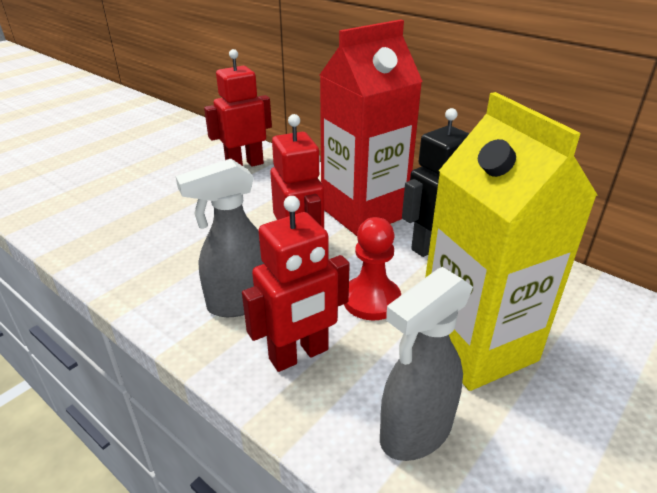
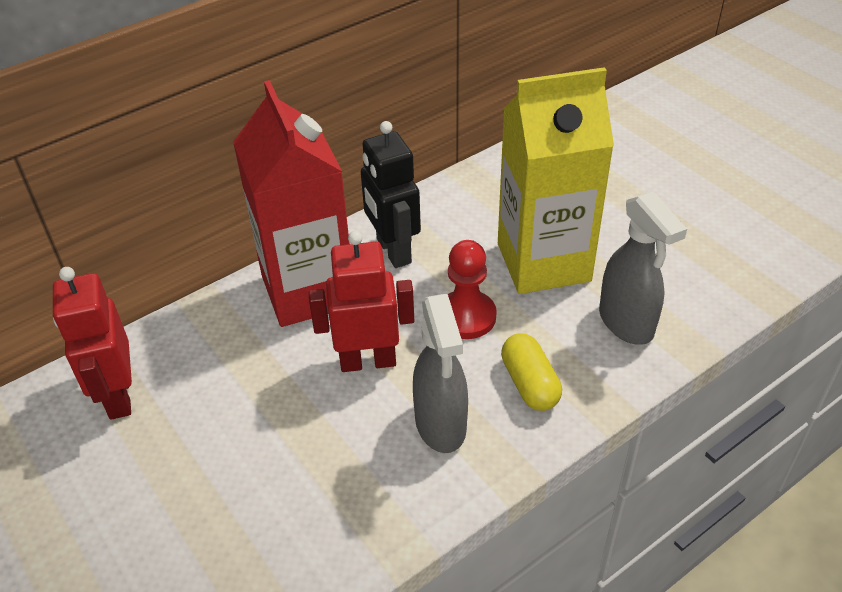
camera: 75 degrees left, 10 degrees up
red robot [242,196,350,372] -> yellow capsule [501,333,562,411]

